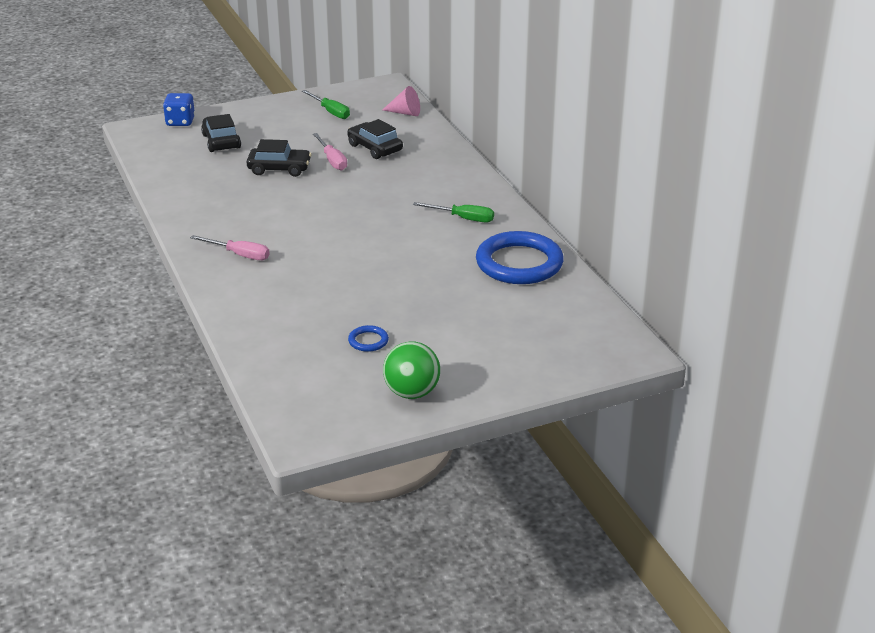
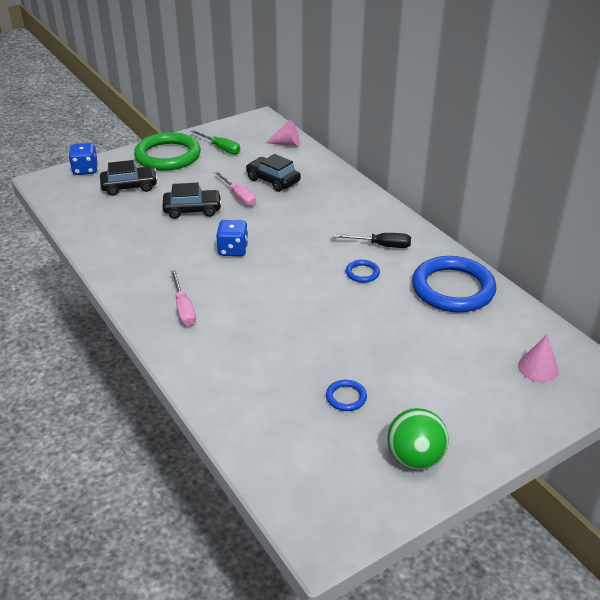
camera: 10 degrees left, 5 degrees up
pink screwdriver [190,235,270,260] -> pink screwdriver turned 60 degrees clockwise [171,270,196,326]
black car [201,114,241,152] -> black car turned 105 degrees clockwise [100,160,158,196]
green screwdriver [413,202,494,222] -> black screwdriver [333,233,411,248]
none -> green ring [134,132,201,171]
none -> blue dice [216,220,248,256]
none -> blue ring [346,260,380,283]
none -> pink cone [518,334,559,382]

